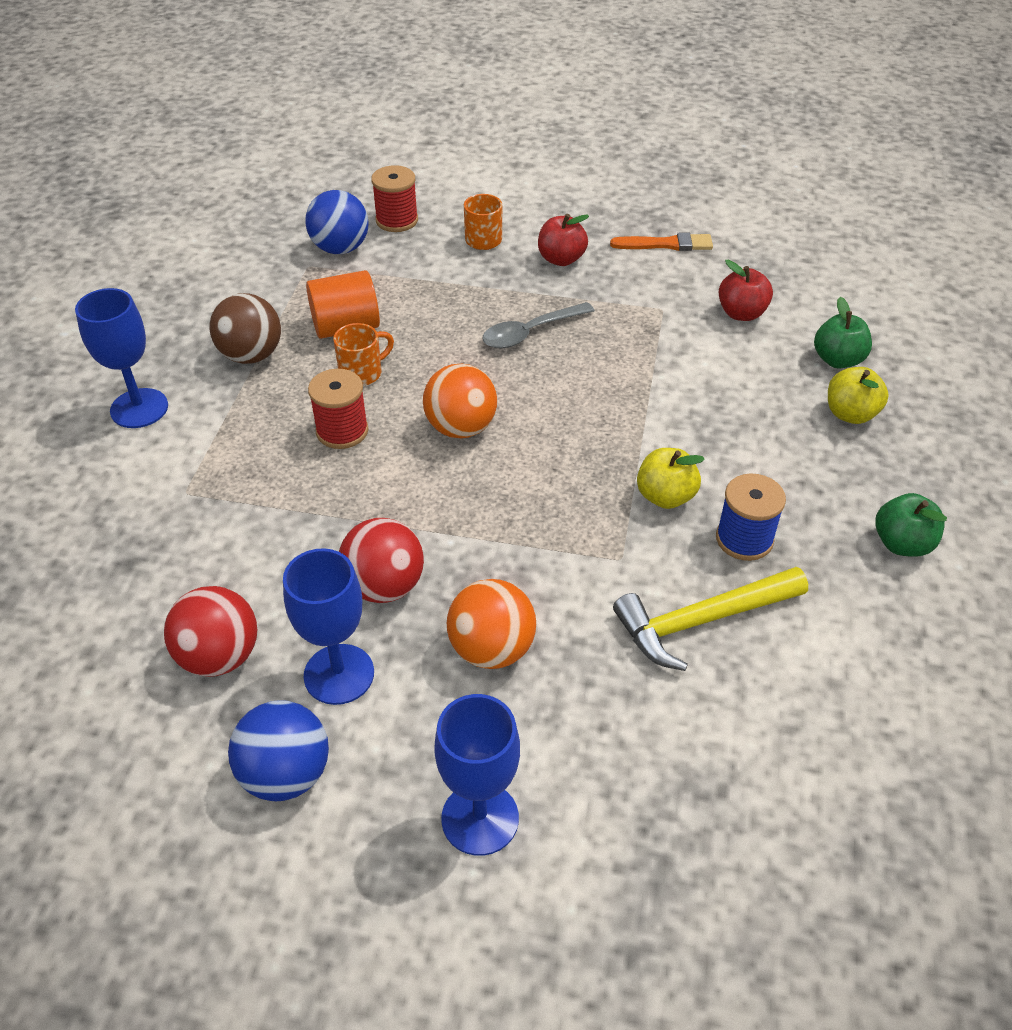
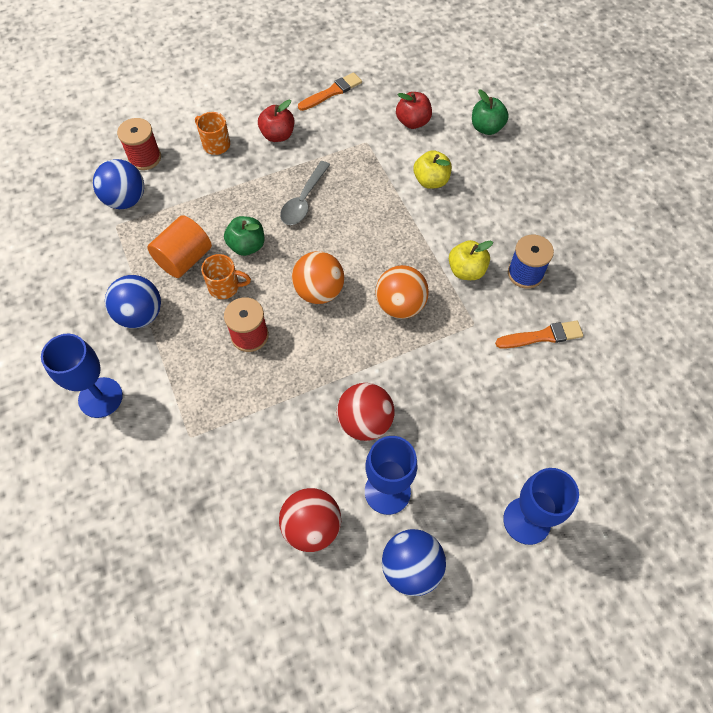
camera: 35 degrees left, 15 degrees up
brown ball [210,293,281,364] -> blue ball [105,275,161,328]
orange mug [333,323,394,386] -> orange mug turned 75 degrees clockwise [201,254,251,299]
orange ball [447,579,536,669] -> orange ball moved to [375,265,429,319]
yellow hammer [613,567,808,671] -> orange brush [495,320,583,349]
yellow apple [828,367,889,424] -> yellow apple moved to [414,150,452,189]
green apple [875,493,947,557] -> green apple moved to [224,216,264,256]

